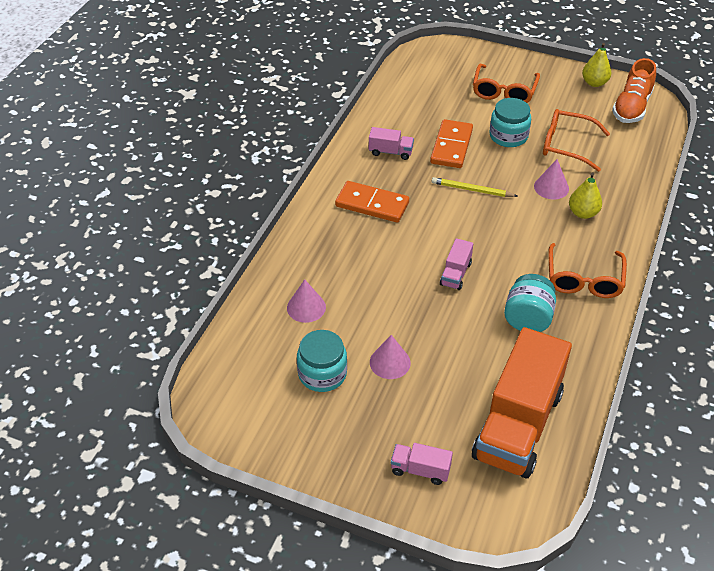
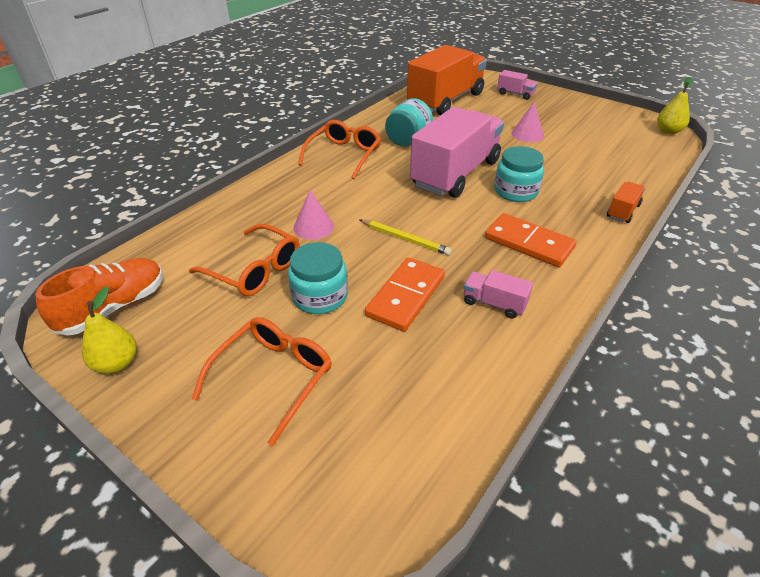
camera: 165 degrees left, 5 degrees down
pink cone [287,279,326,323] -> none
turquoise jar [297,330,347,392] -> turquoise jar moved to [494,146,544,202]
pink truck [440,238,473,290] -> pink truck [410,107,504,198], size x2.40
yellow pear [569,172,602,219] -> yellow pear moved to [657,77,692,135]
none -> orange truck [607,182,645,223]

